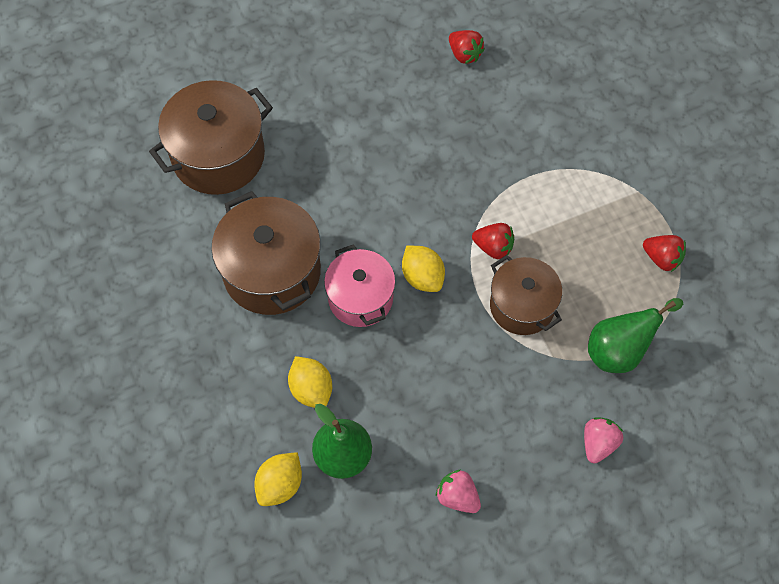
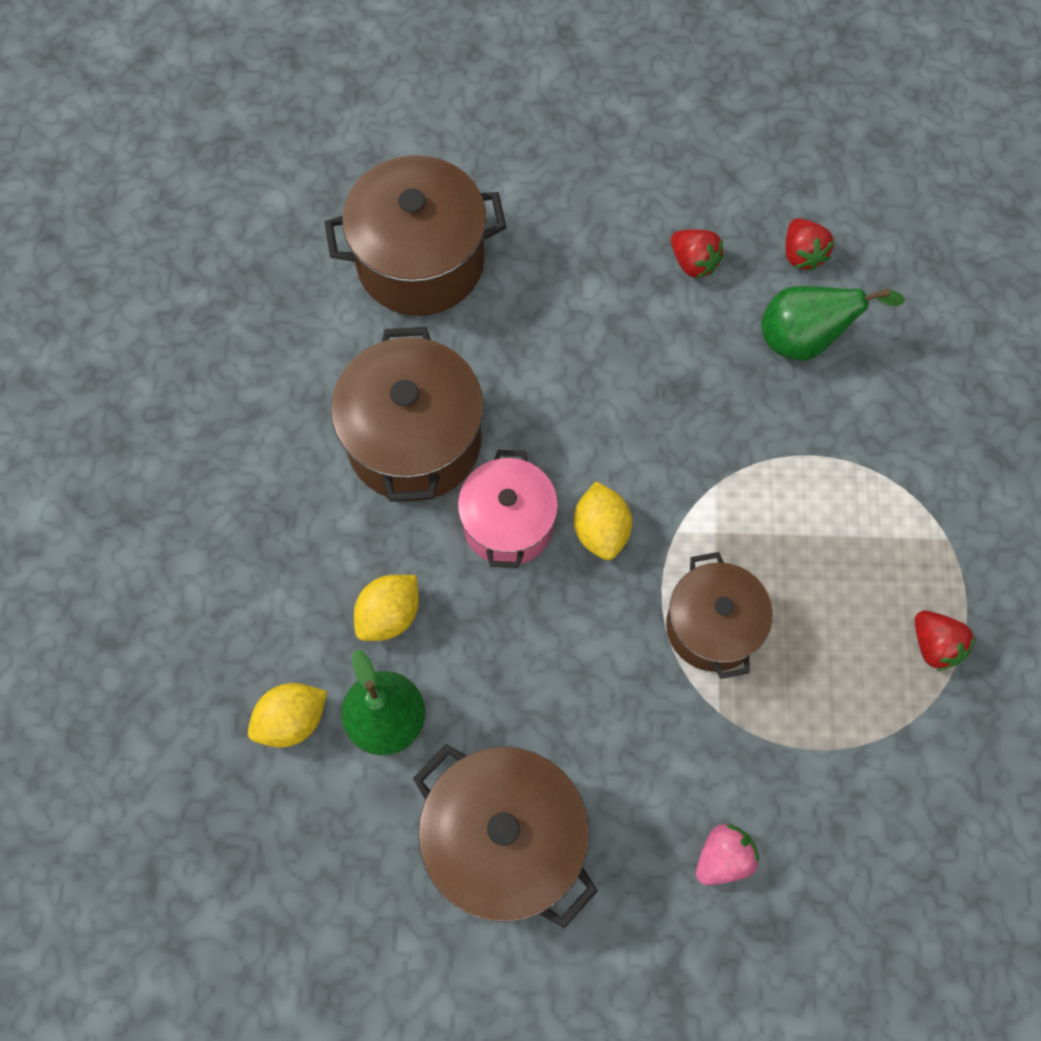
camera: 25 degrees right, 5 degrees up
yellow lemon [288,356,332,408] -> yellow lemon turned 45 degrees clockwise [354,575,419,641]
pink strawberry [436,469,481,513] -> brown pot [413,744,598,928]
red strawberry [472,223,514,259] -> red strawberry moved to [671,229,724,279]
green pear [588,298,683,373] -> green pear moved to [761,286,905,361]

